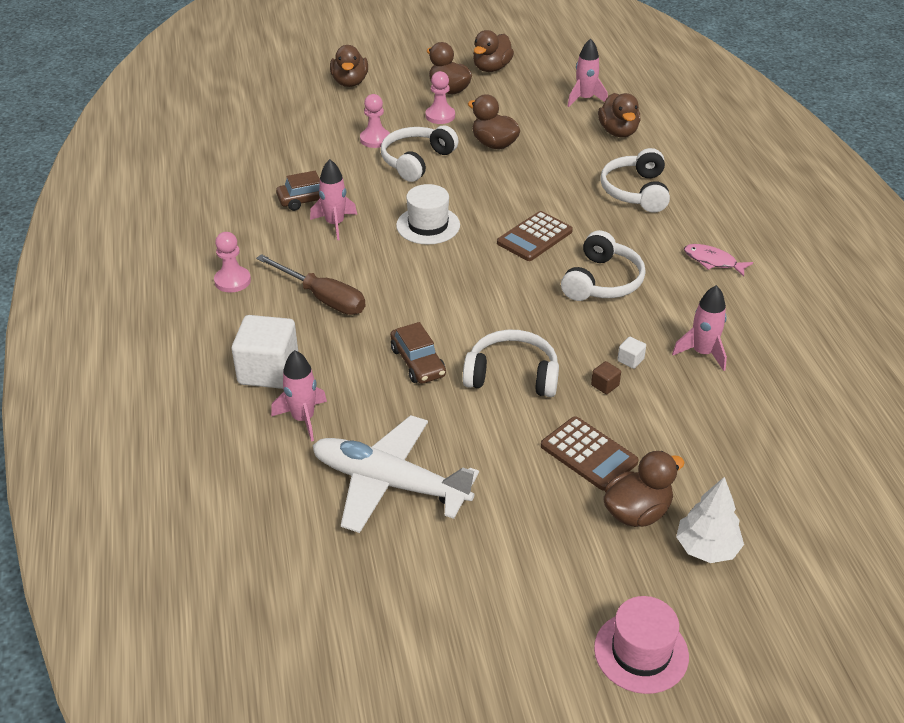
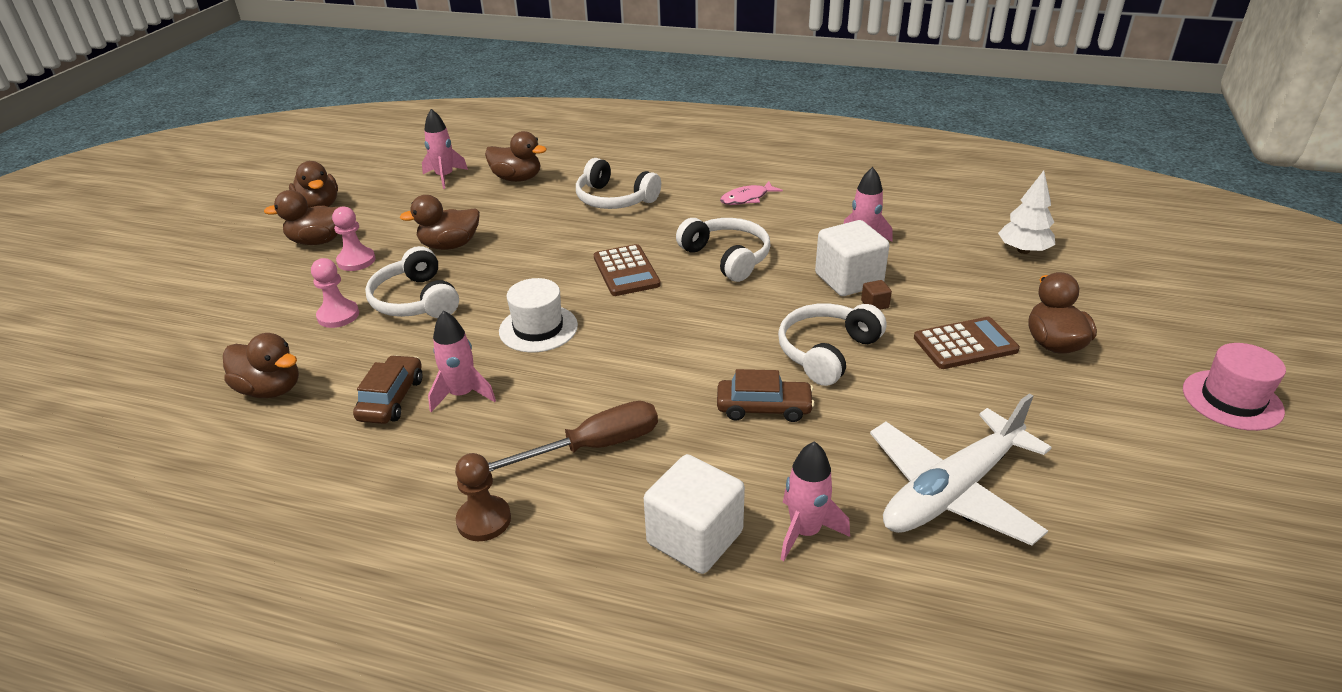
camera: 60 degrees left, 5 degrees down
pink pawn [214,232,251,292] -> brown pawn [455,453,511,541]
brown duck [330,45,368,87] -> brown duck moved to [223,333,299,398]
white cube [617,337,646,369] -> white cube [815,220,889,296], size x2.48
white tree [676,477,744,563] -> white tree moved to [998,171,1055,254]

